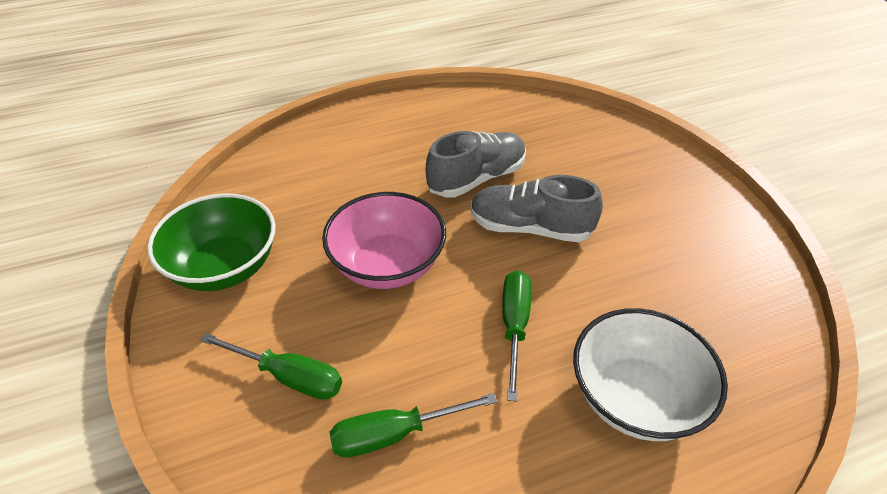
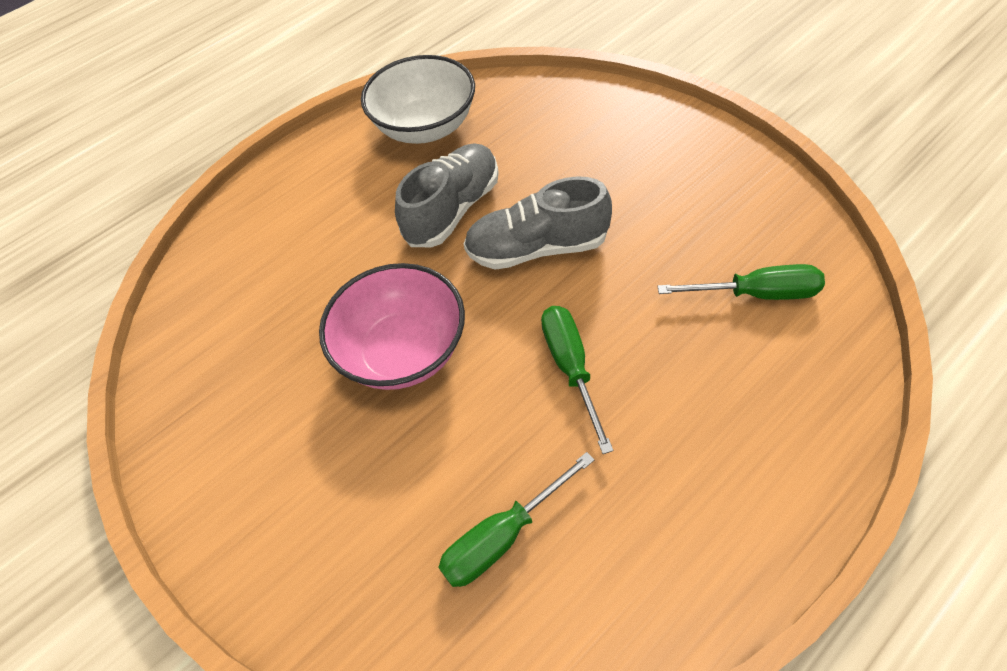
camera: 15 degrees left, 10 degrees up
green bowl [147,193,275,291] -> none
green screwdriver [200,333,342,400] -> green screwdriver moved to [658,264,825,300]
white bowl [573,308,728,441] -> white bowl moved to [361,55,475,144]

